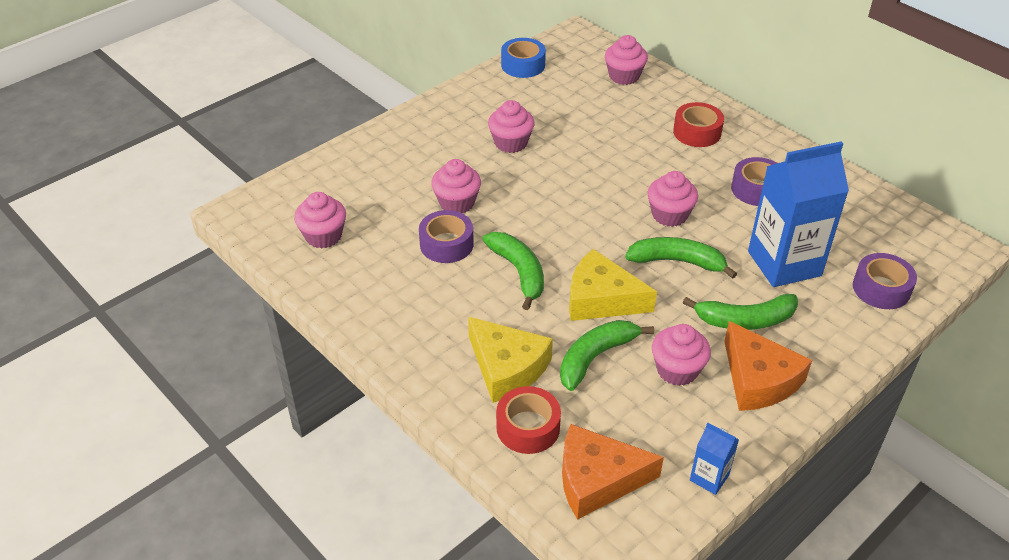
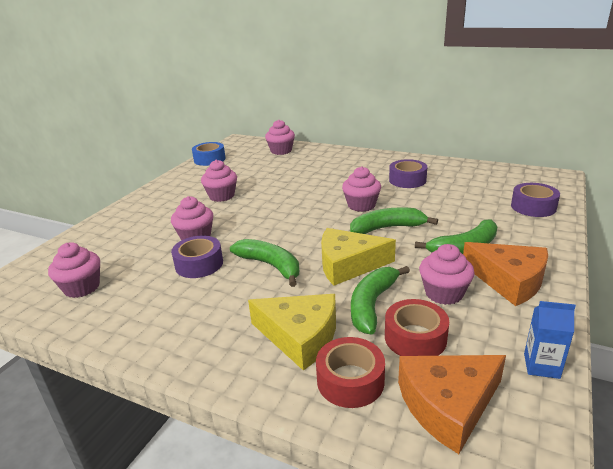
camera: 20 degrees left, 15 degrees down
red tape [673,102,724,147] -> red tape moved to [385,299,449,356]
blue carton [748,141,849,287] -> none

